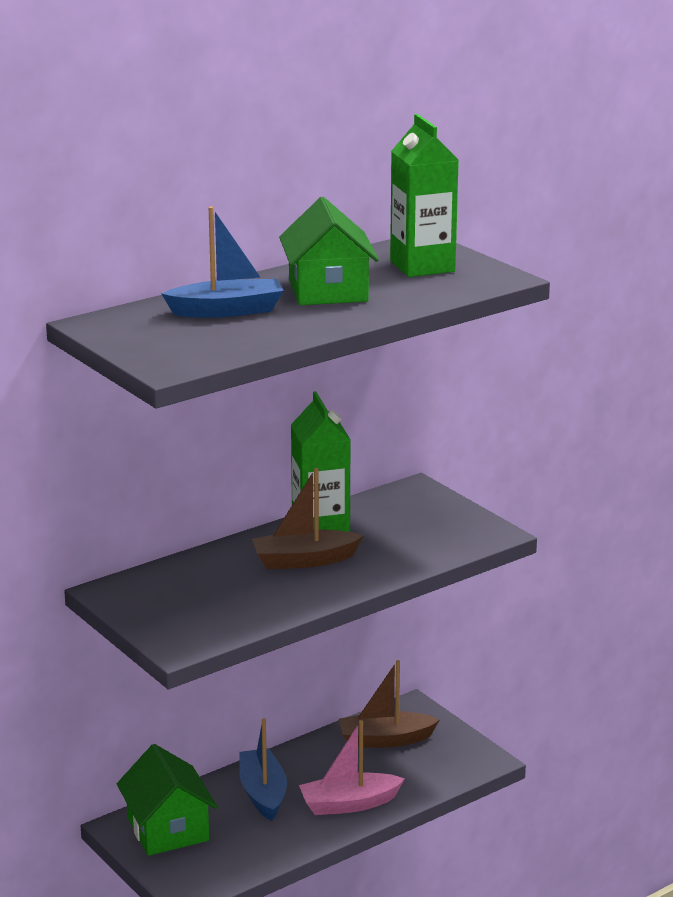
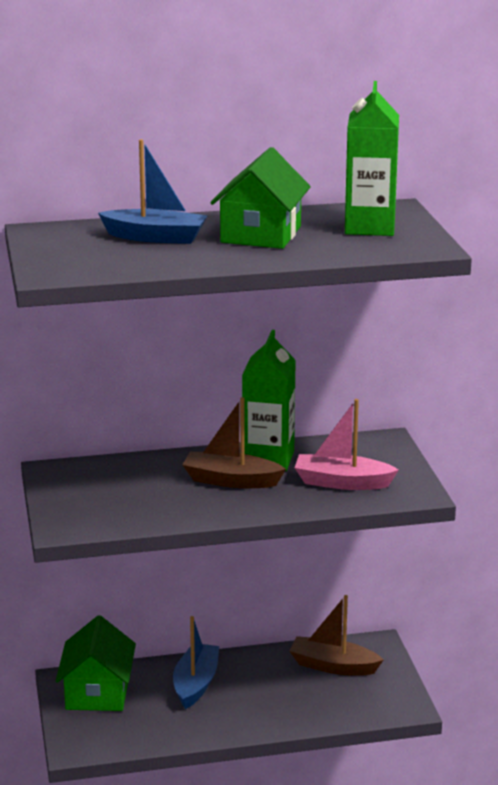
camera: 25 degrees right, 0 degrees up
pink boat [299,720,405,815] -> pink boat moved to [295,399,399,490]

